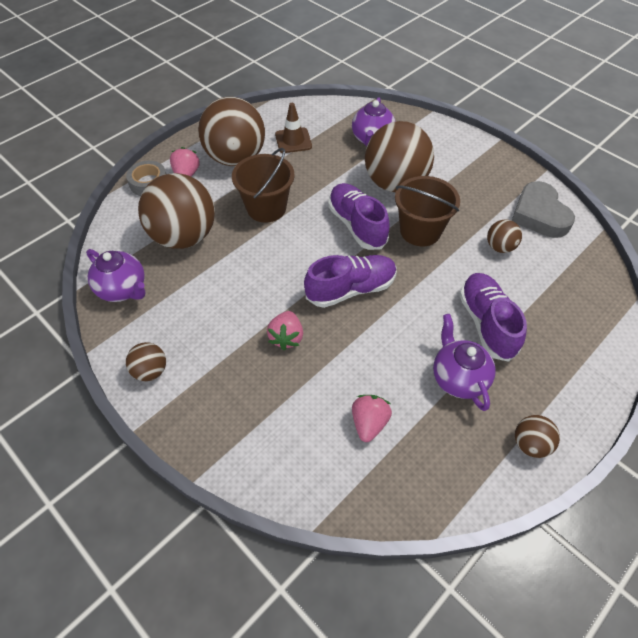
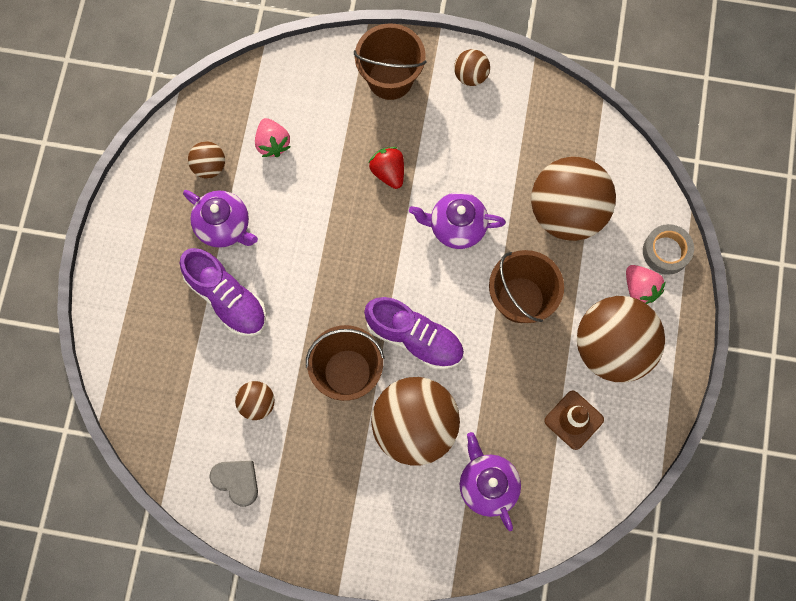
camera: 145 degrees right, 20 degrees up
purple teapot [86,249,145,302] -> purple teapot moved to [409,192,506,249]
pink strawberry [267,311,303,350] -> red strawberry [369,147,404,189]
purple shoe [304,255,397,308] -> none
grey heart [512,181,575,238] -> grey heart [209,461,258,507], size x0.64
brown ball [515,415,560,458] -> brown ball moved to [188,141,225,178]
none -> brown bucket [354,23,426,100]

